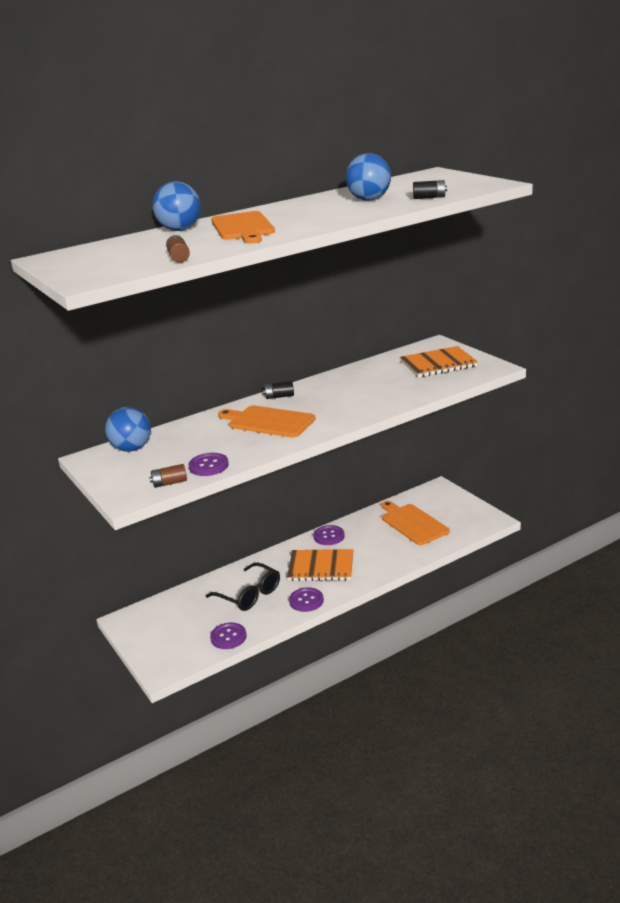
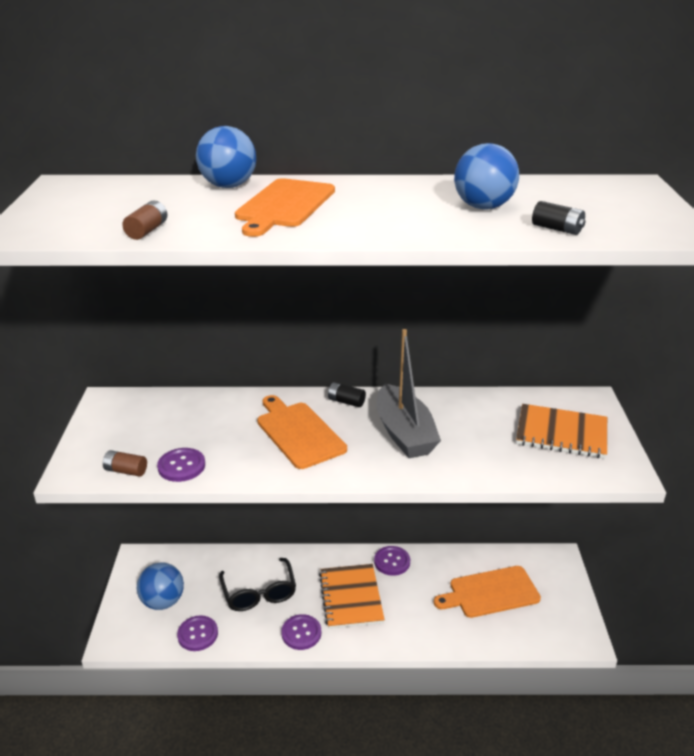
camera: 30 degrees right, 5 degrees up
blue ball [105,407,151,452] -> blue ball moved to [137,562,184,610]
orange notebook [287,549,353,581] -> orange notebook turned 45 degrees clockwise [319,564,385,629]
orange cutting board [381,501,449,545] -> orange cutting board turned 105 degrees counterclockwise [434,566,541,618]
none -> grey boat [377,329,441,458]

